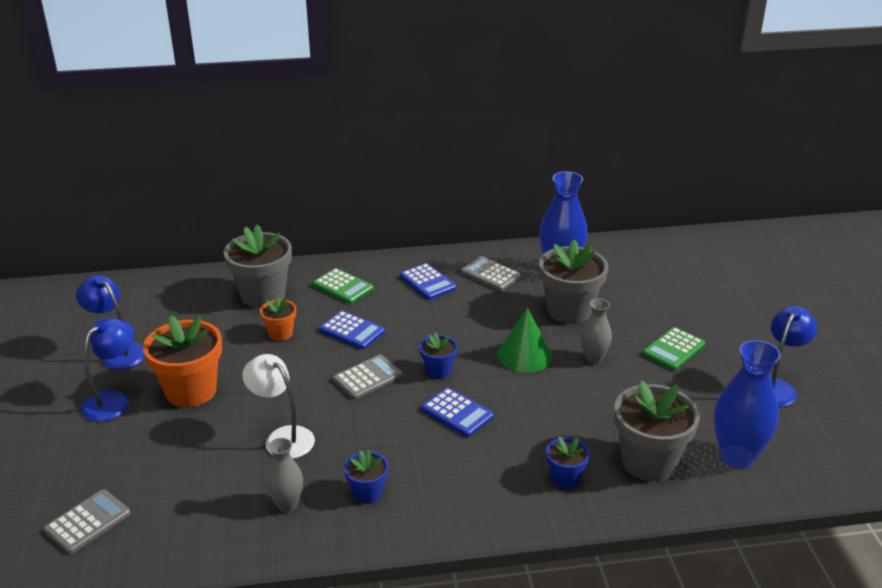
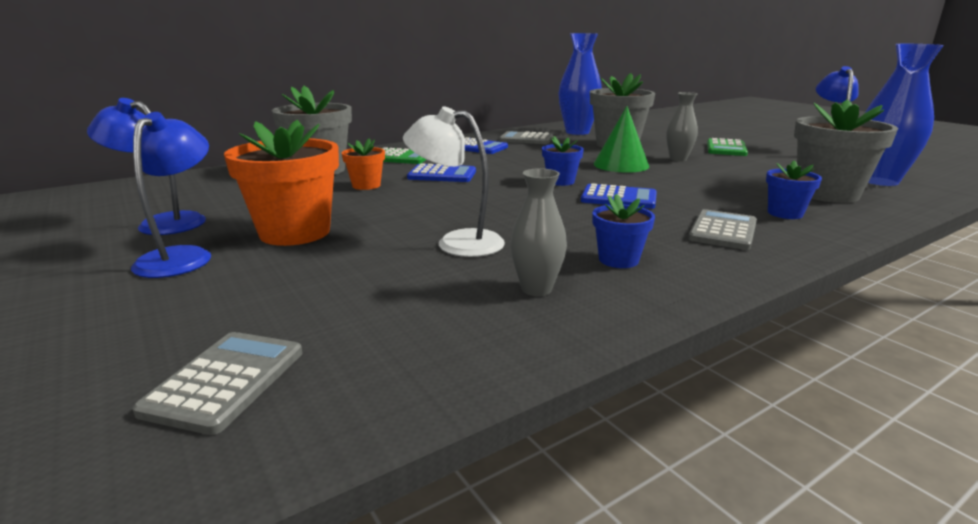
camera: 25 degrees left, 10 degrees down
grey calculator [333,355,403,400] -> grey calculator moved to [688,209,757,250]

